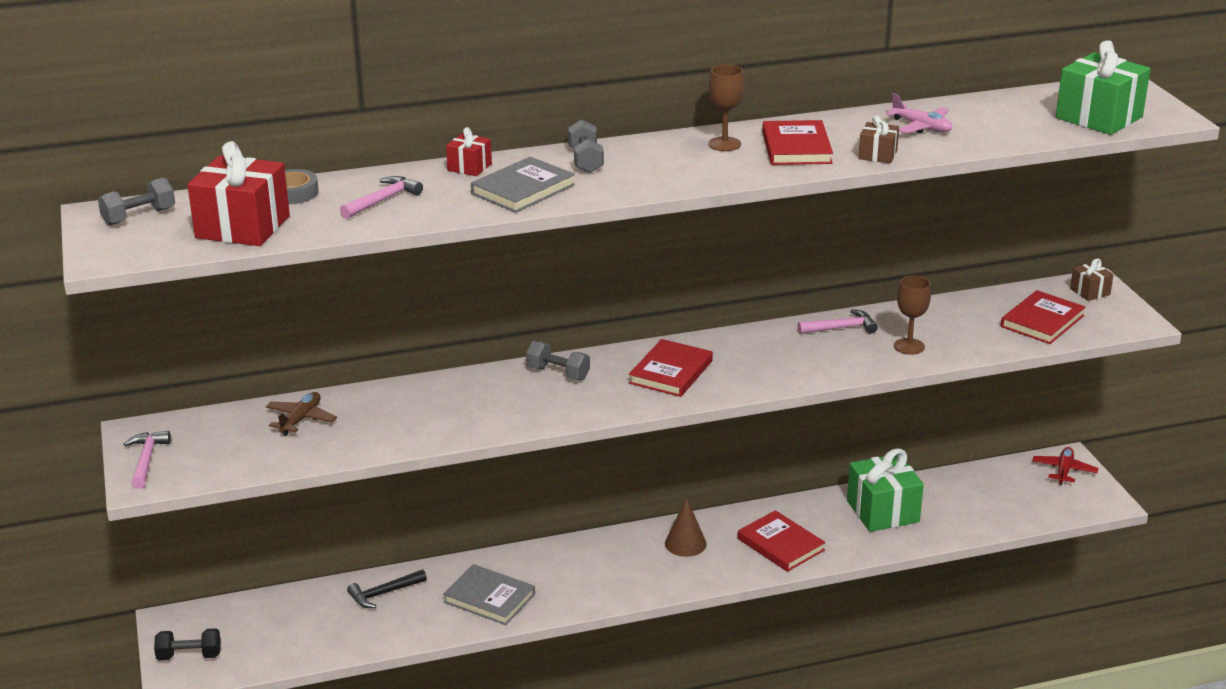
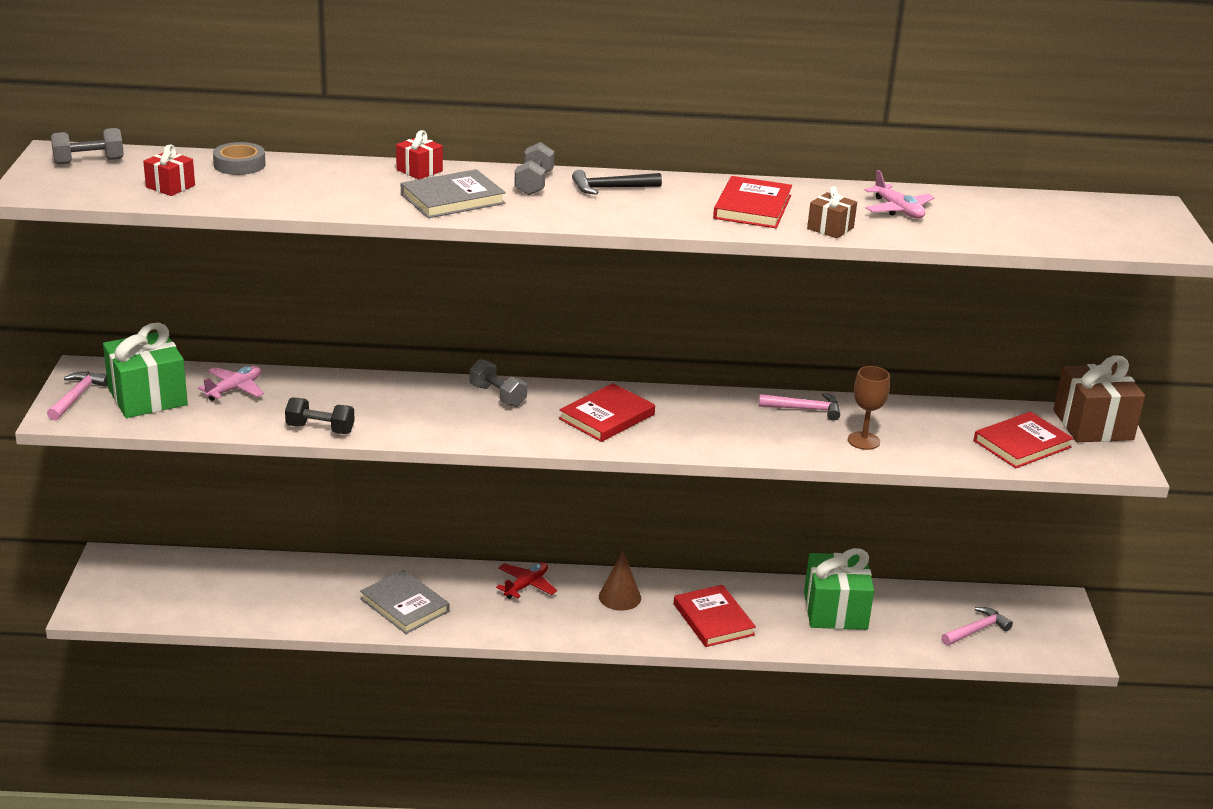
camera: 15 degrees right, 0 degrees up
black dumbbell [154,628,221,661] -> black dumbbell moved to [285,398,355,434]
red gift [187,141,290,246] -> red gift [143,144,195,196], size x0.50
brown plane [266,392,337,436] -> pink plane [198,366,264,401]
pink hammer [340,176,423,219] -> pink hammer moved to [942,607,1013,645]
black hammer [347,570,427,608] -> black hammer moved to [572,170,662,195]
brown goblet [708,64,744,151] -> none
red plane [1032,447,1098,485] -> red plane moved to [496,562,557,599]
green gift [1056,40,1150,135] -> green gift moved to [103,323,188,418]
brown gift [1070,259,1114,301] -> brown gift [1053,355,1145,442], size x2.01

